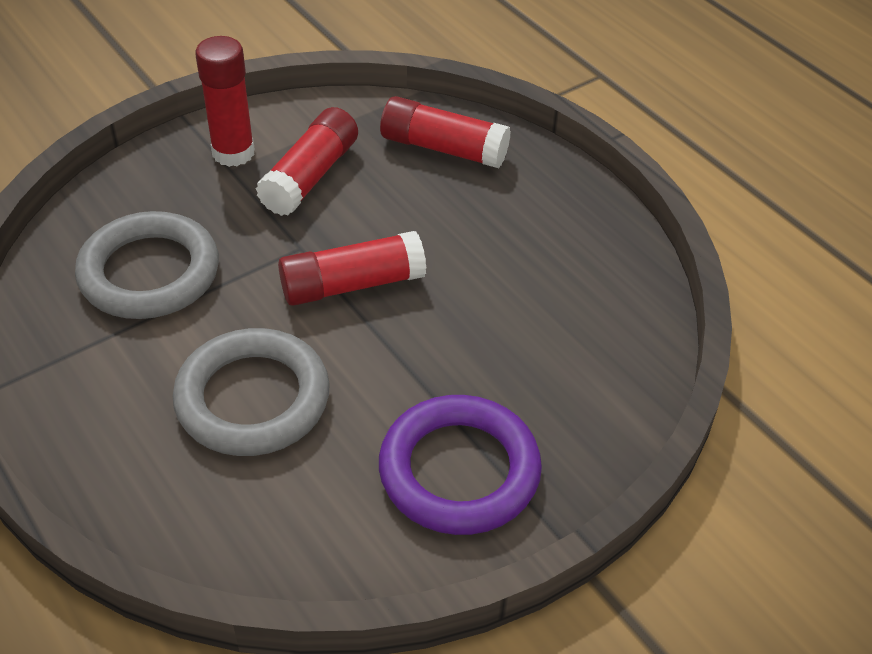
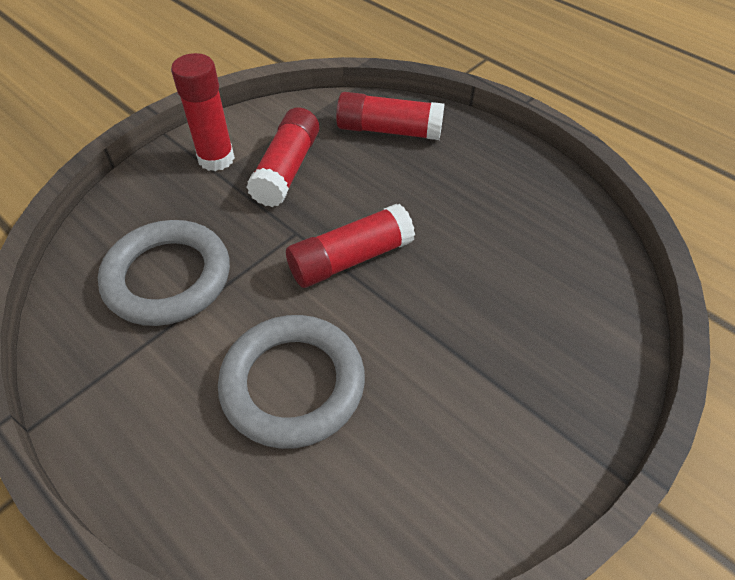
camera: 10 degrees left, 5 degrees up
purple ring [379,395,542,535] -> none

